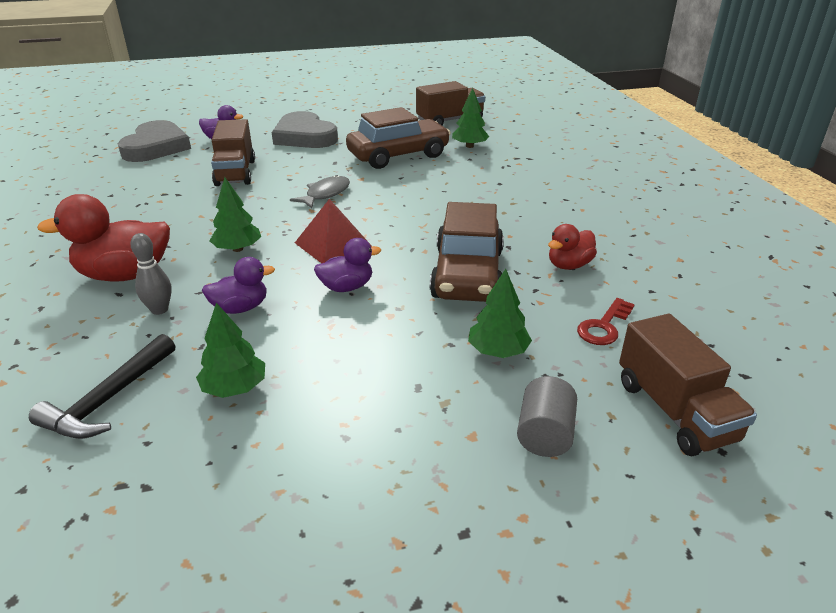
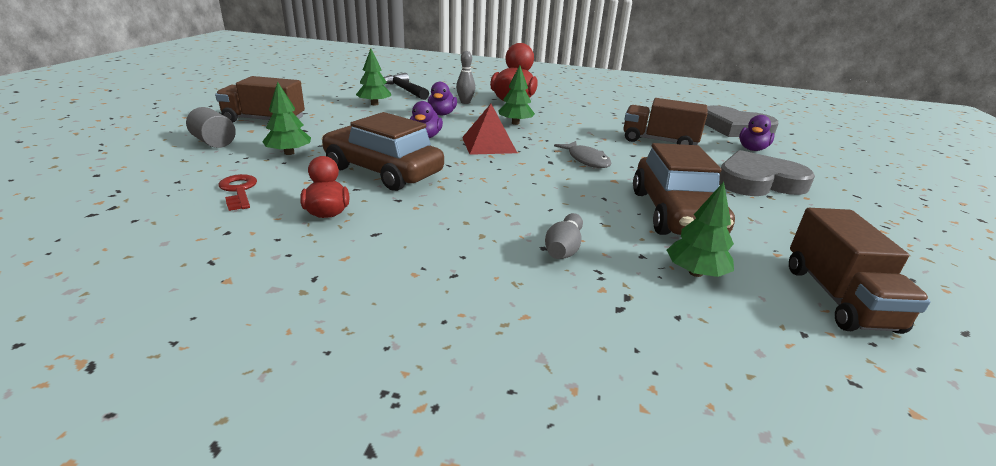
camera: 115 degrees right, 5 degrees down
brown truck [619,314,757,456] -> brown truck moved to [215,76,305,123]
none -> grey bowling pin [545,213,583,259]

